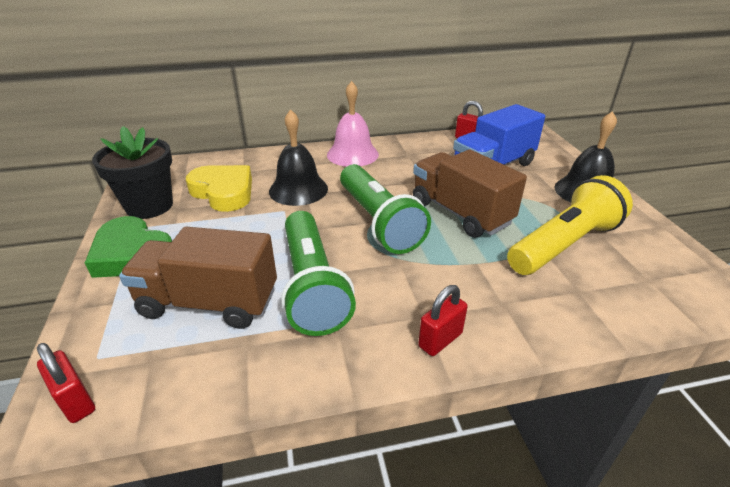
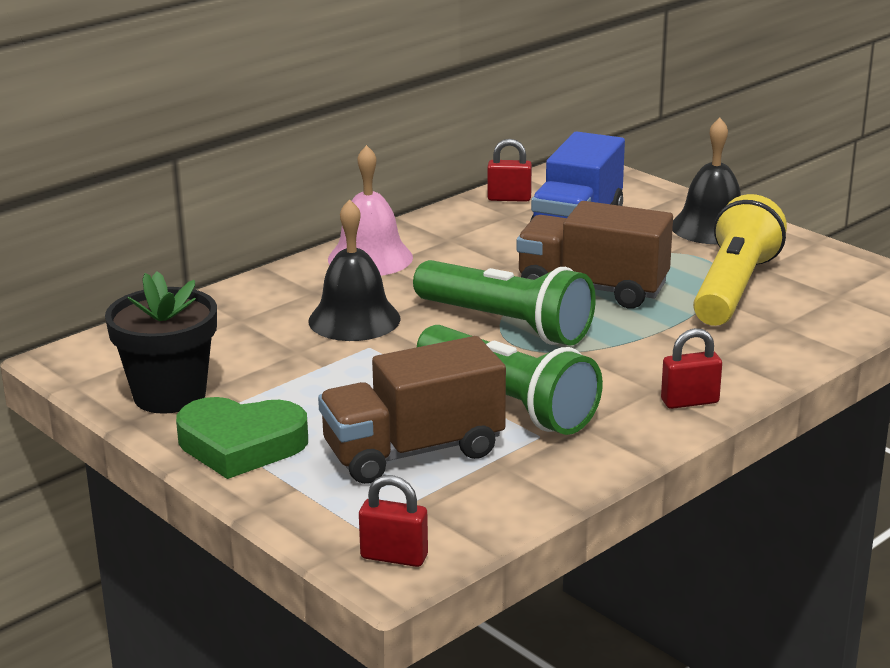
camera: 30 degrees left, 10 degrees down
yellow heart [186,165,252,212] -> none
red padlock [418,285,468,356] -> red padlock turned 60 degrees clockwise [661,328,722,409]

